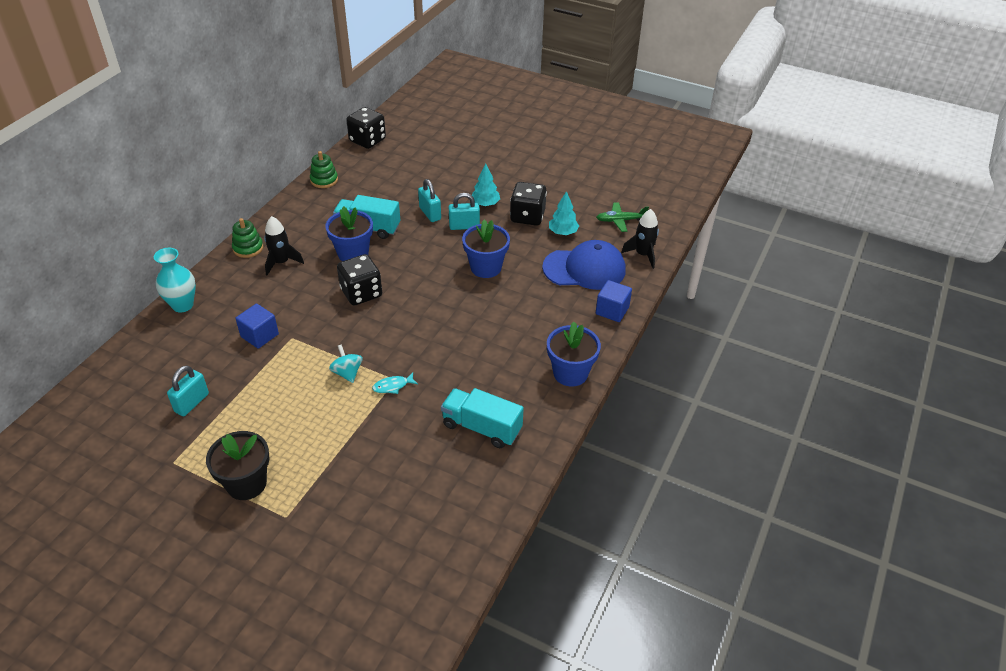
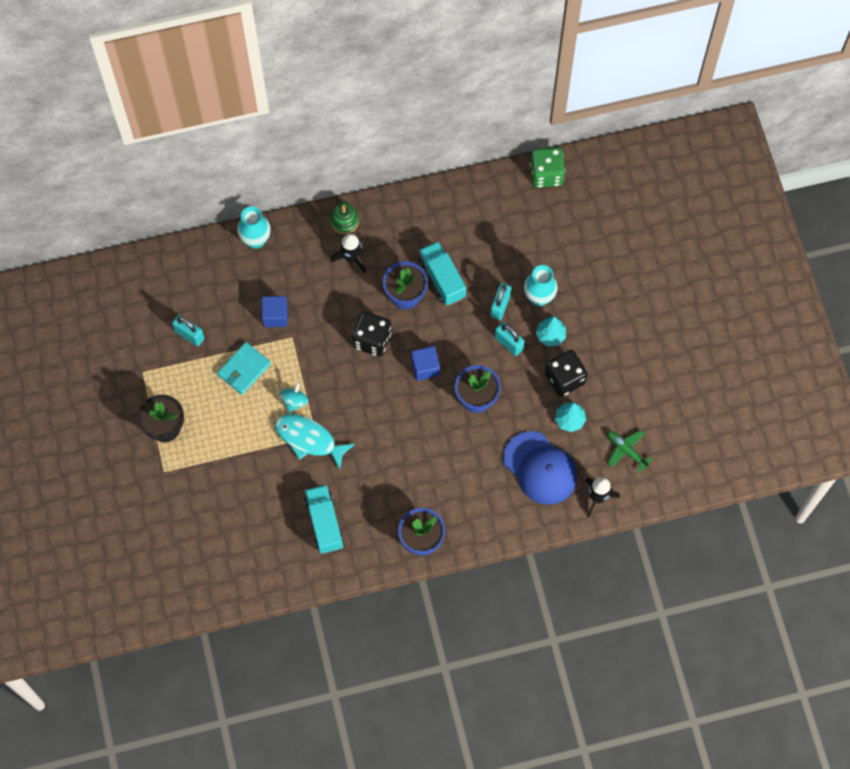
camera: 50 degrees right, 25 degrees up
turquoise padlock [167,365,209,416] -> turquoise padlock turned 45 degrees clockwise [172,315,204,346]
green stacking toy [310,151,338,188] -> none
black dice [346,107,386,149] -> green dice [530,147,565,188]
turquoise fish [372,373,418,394] -> turquoise fish [275,414,355,469], size x2.14
blue cube [596,280,632,322] -> blue cube moved to [411,346,440,381]
none -> turquoise wallet [217,342,271,395]
none -> turquoise vase [524,265,558,306]

